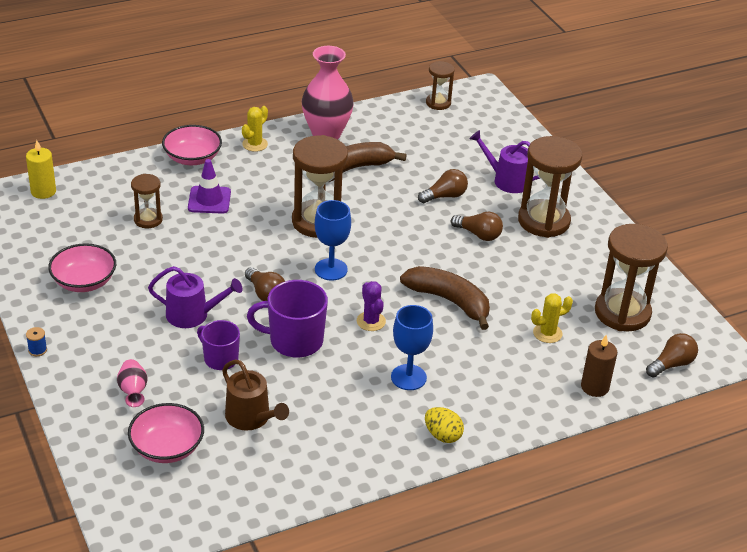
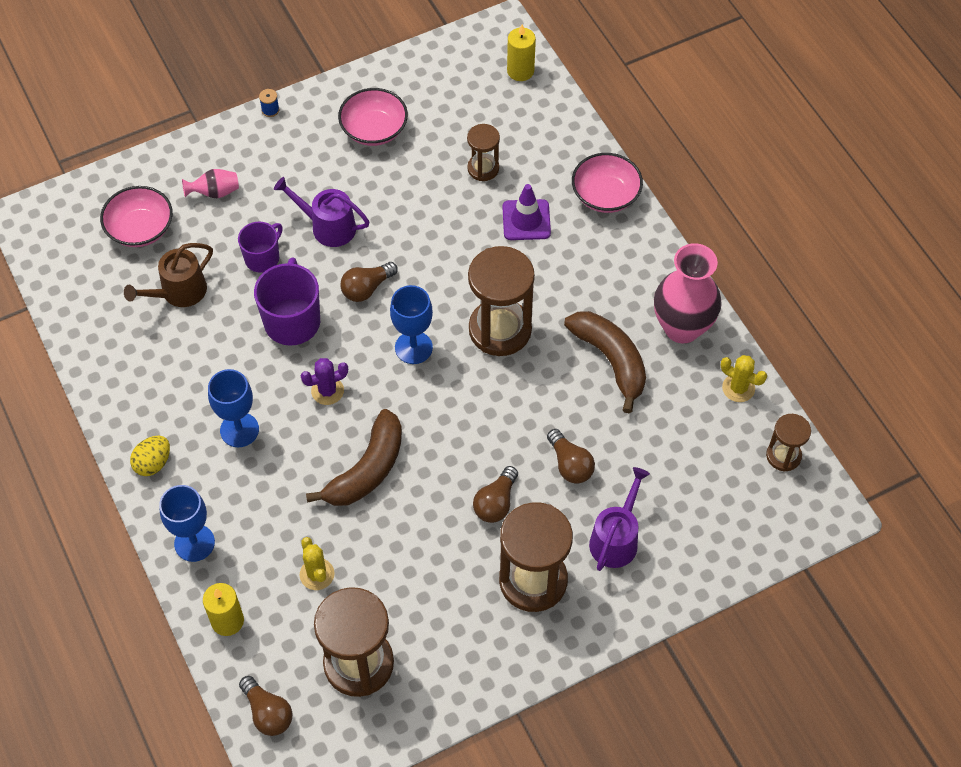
camera: 90 degrees right, 20 degrees up
purple watering can [148,266,243,328] -> purple watering can turned 105 degrees clockwise [274,177,369,247]
yellow cactus [242,106,268,152] -> yellow cactus moved to [721,355,767,402]
brown candle [581,335,617,397] -> yellow candle [203,583,244,636]
none -> blue goblet [159,485,215,562]

